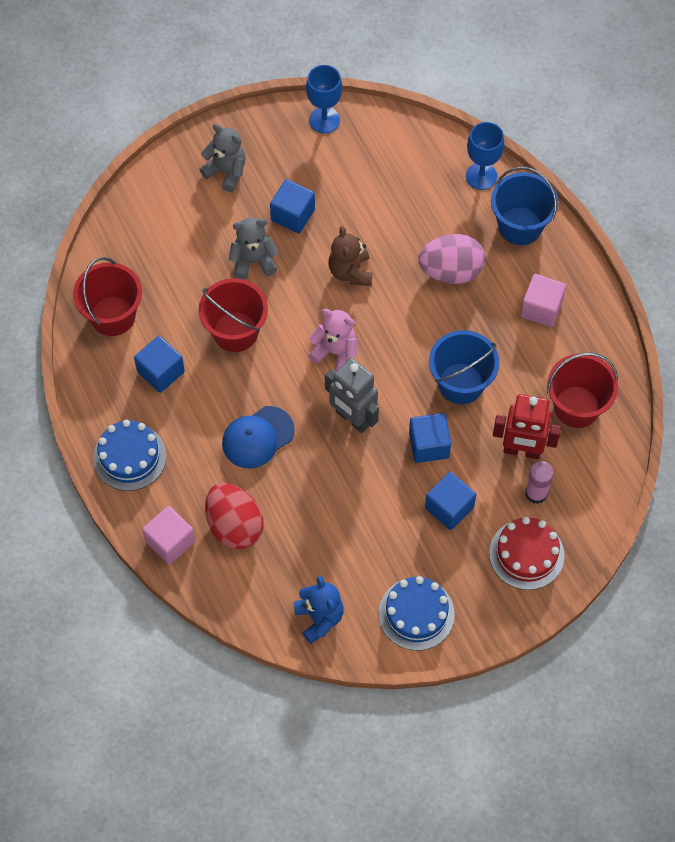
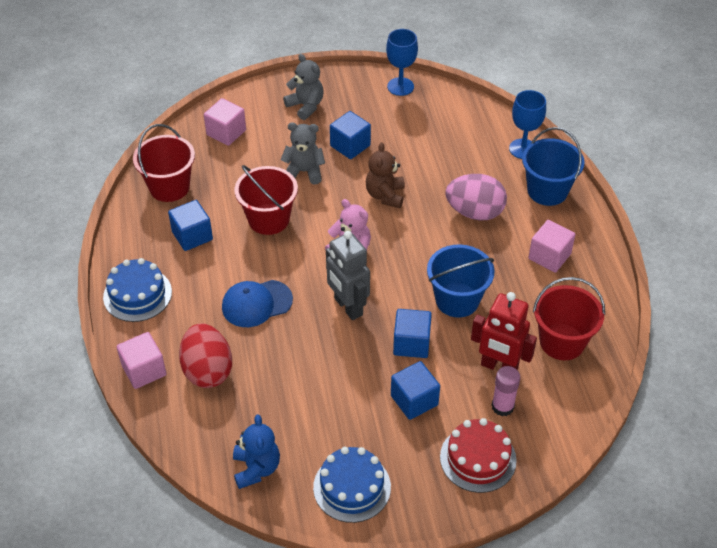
camera: 15 degrees right, 15 degrees down
none -> pink cube [204,98,246,146]

